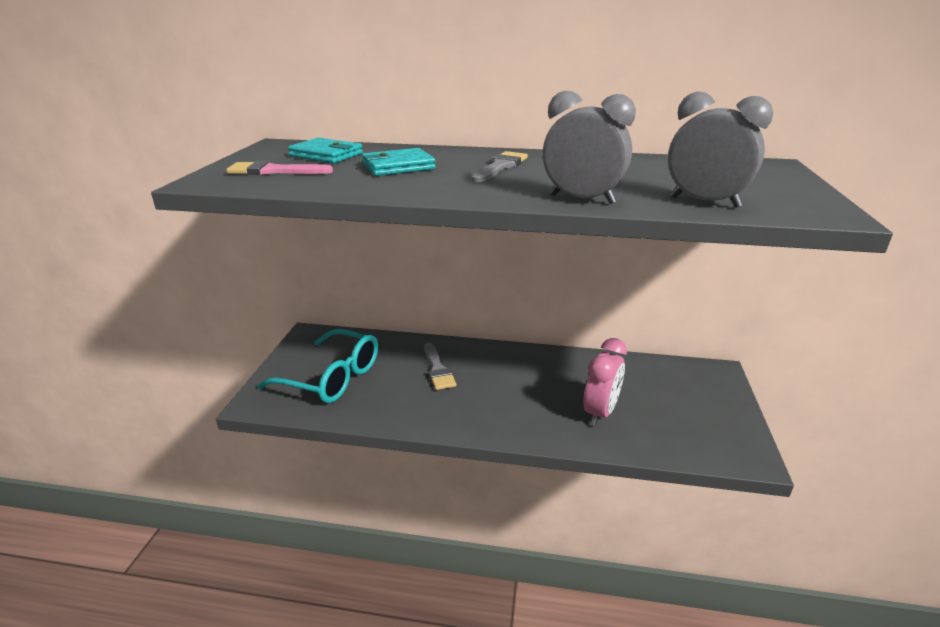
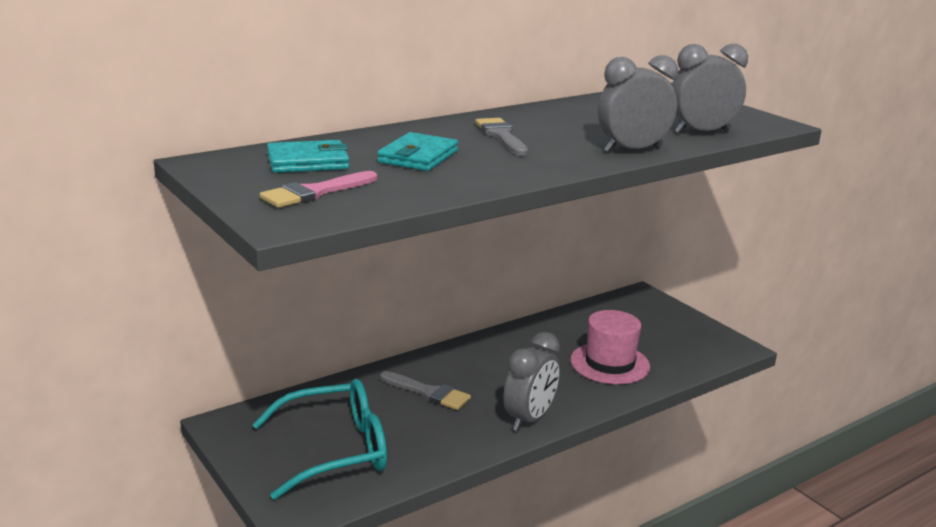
camera: 45 degrees left, 5 degrees down
pink clock [583,338,627,426] -> pink hat [570,310,650,384]
none -> grey clock [503,332,560,431]

